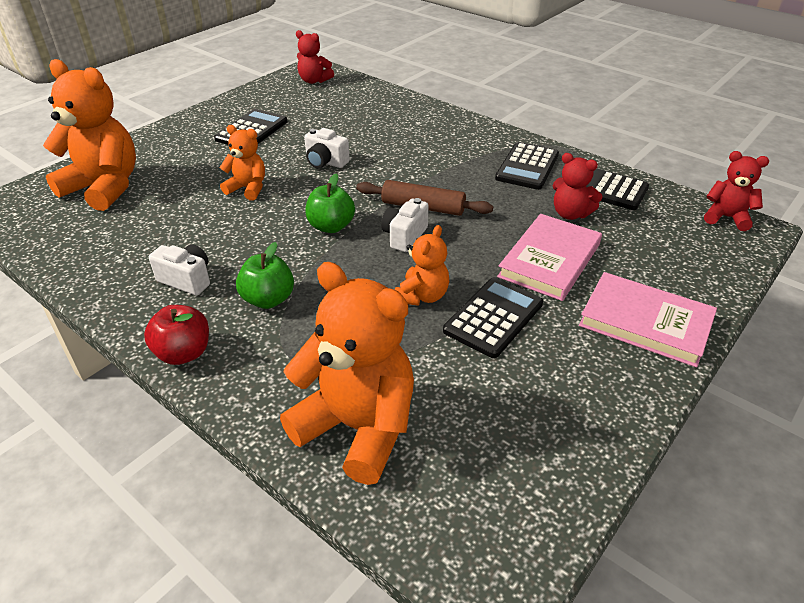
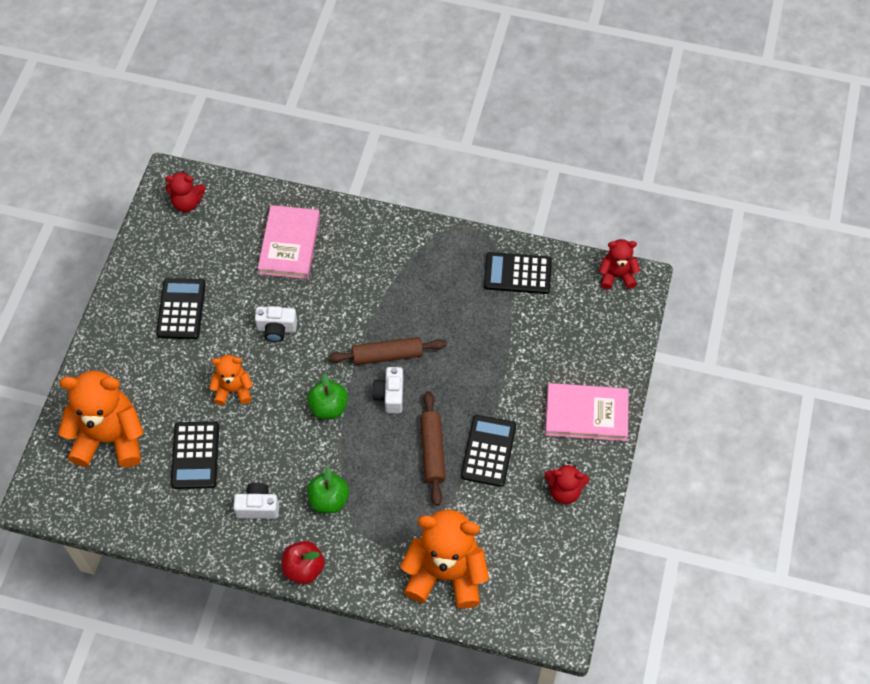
camera: 25 degrees left, 20 degrees up
orange teddy bear [395,225,449,306] -> brown rolling pin [420,391,446,506]
black calculator [495,142,559,190] -> black calculator moved to [171,422,219,489]
pink book [497,214,602,301] -> pink book moved to [258,205,320,279]
red teddy bear [552,153,602,220] -> red teddy bear moved to [544,462,589,504]

